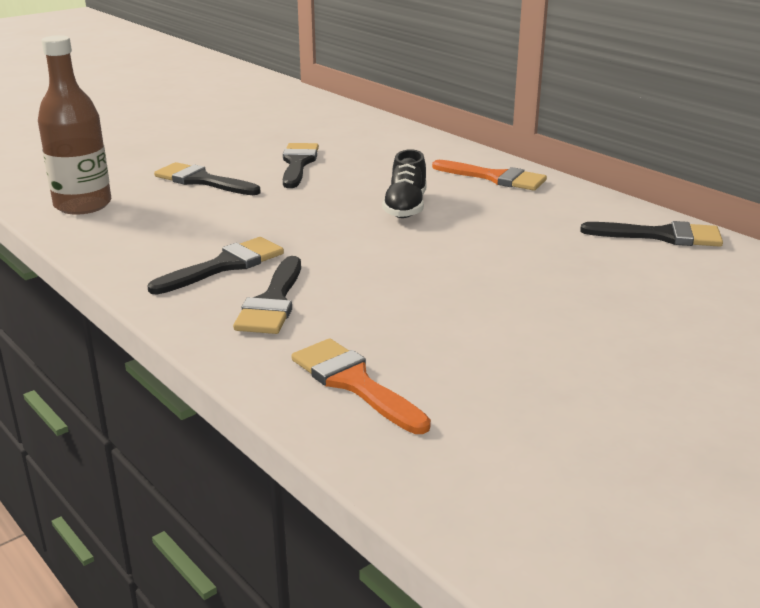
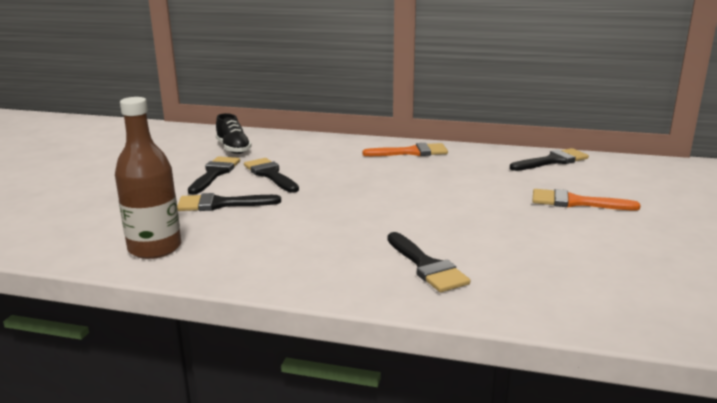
camera: 35 degrees left, 5 degrees down
black brush [147,237,284,295] -> black brush moved to [188,156,240,194]
orange brush [292,338,431,434] -> orange brush moved to [532,189,641,210]
black shoe [382,149,427,218] -> black shoe moved to [216,113,252,154]

